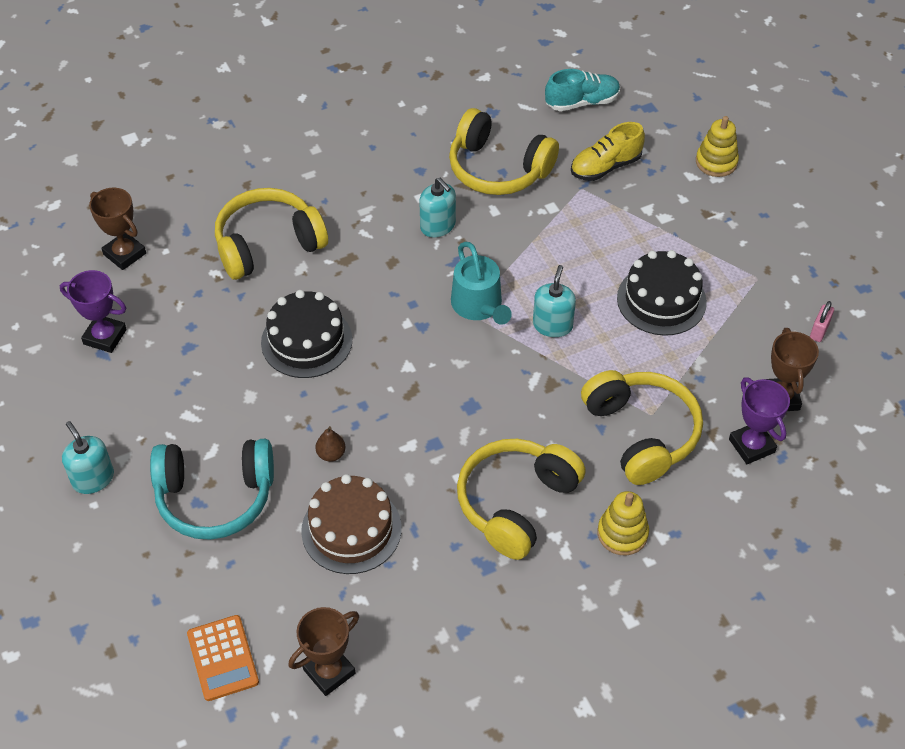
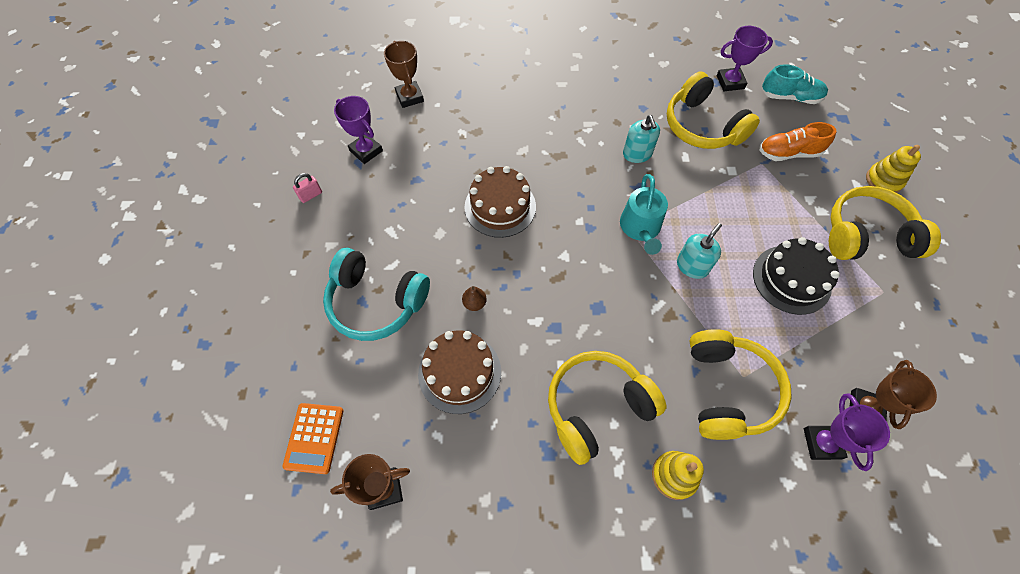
camera: 25 degrees right, 10 degrees up
turquoise soap dispenser [62,421,114,494] -> none
yellow headphones [215,188,328,280] -> yellow headphones moved to [829,186,941,260]
black cake [261,290,352,378] -> brown cake [465,166,536,238]
yellow shoe [571,122,645,181] -> orange shoe [759,122,837,161]
pink padlock [810,301,834,342] -> pink padlock moved to [293,173,322,203]
none -> purple trophy [717,26,773,91]

